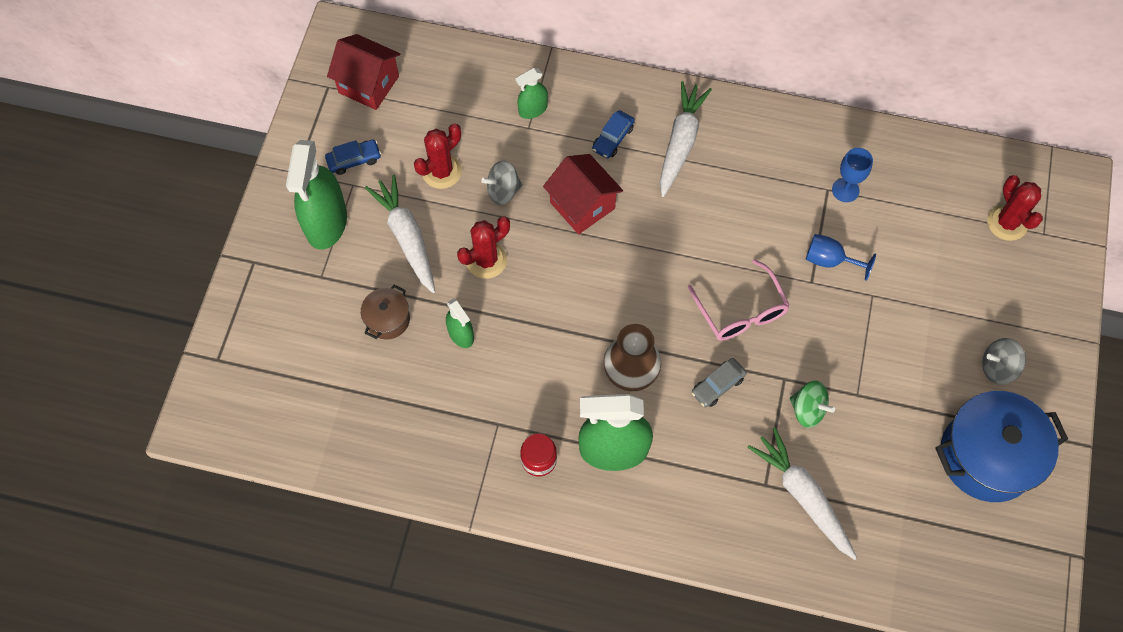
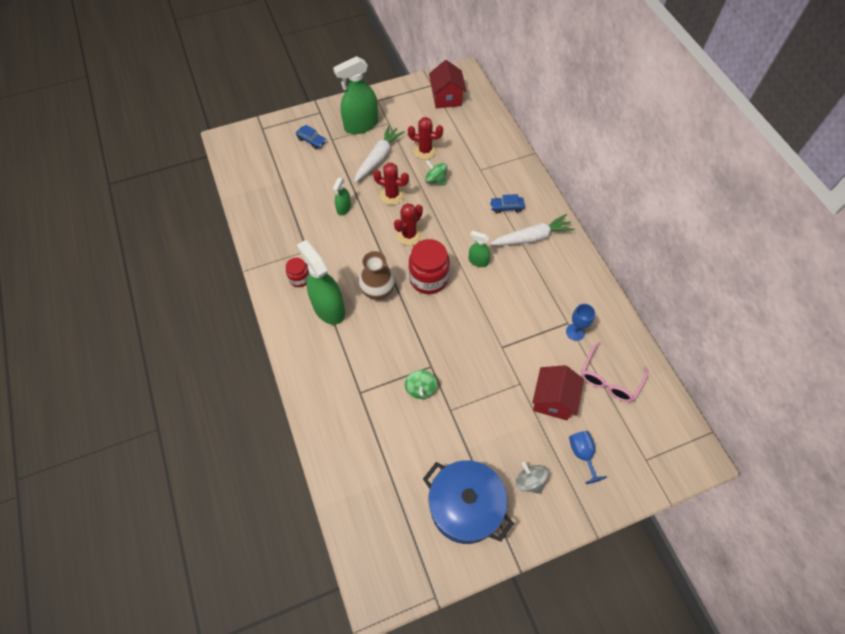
camera: 55 degrees right, 5 degrees down
blue car [325,139,381,175] -> blue car moved to [296,125,326,149]
brown pot [361,285,410,339] -> none
grey spinning top [481,160,523,205] -> green spinning top [425,160,447,185]
green spray bottle [516,68,548,119] -> green spray bottle moved to [469,231,490,267]
red house [543,154,623,234] -> red house moved to [532,365,584,420]
pink glasses [688,259,790,341] -> pink glasses moved to [581,342,648,402]
grey car [692,358,747,407] -> none
white carrot [747,427,857,560] -> none
blue goblet [806,234,876,281] -> blue goblet moved to [569,431,607,484]
red cactus [987,175,1043,241] -> red cactus moved to [394,203,423,245]
none -> red jar [409,239,450,294]

